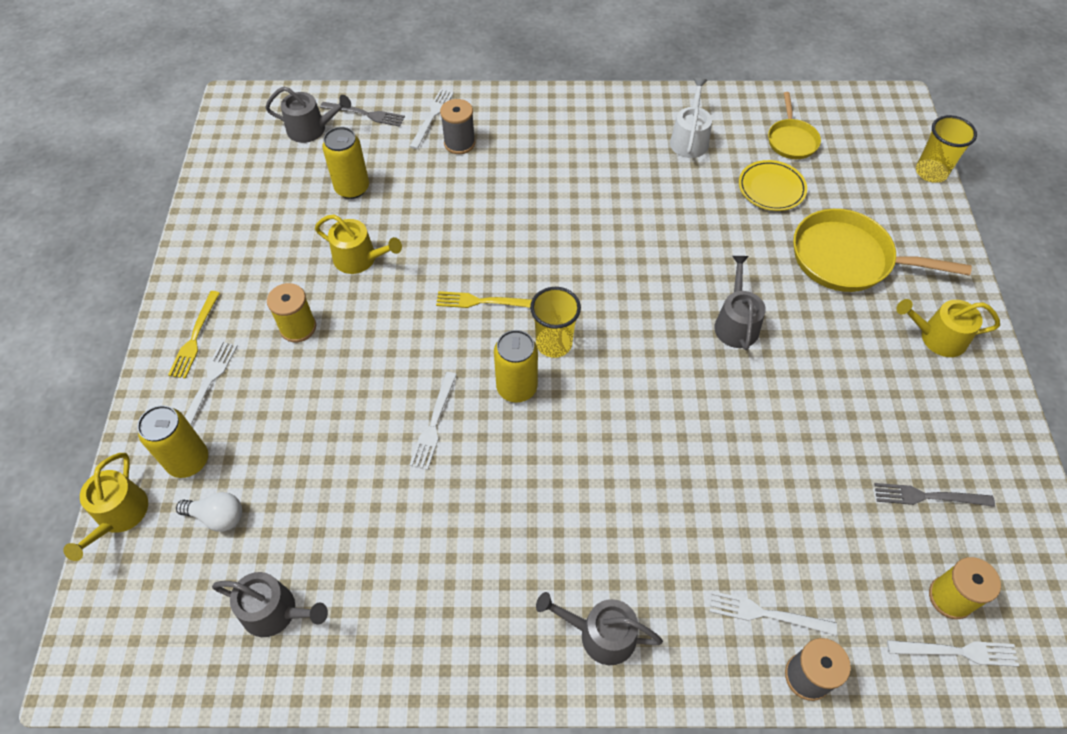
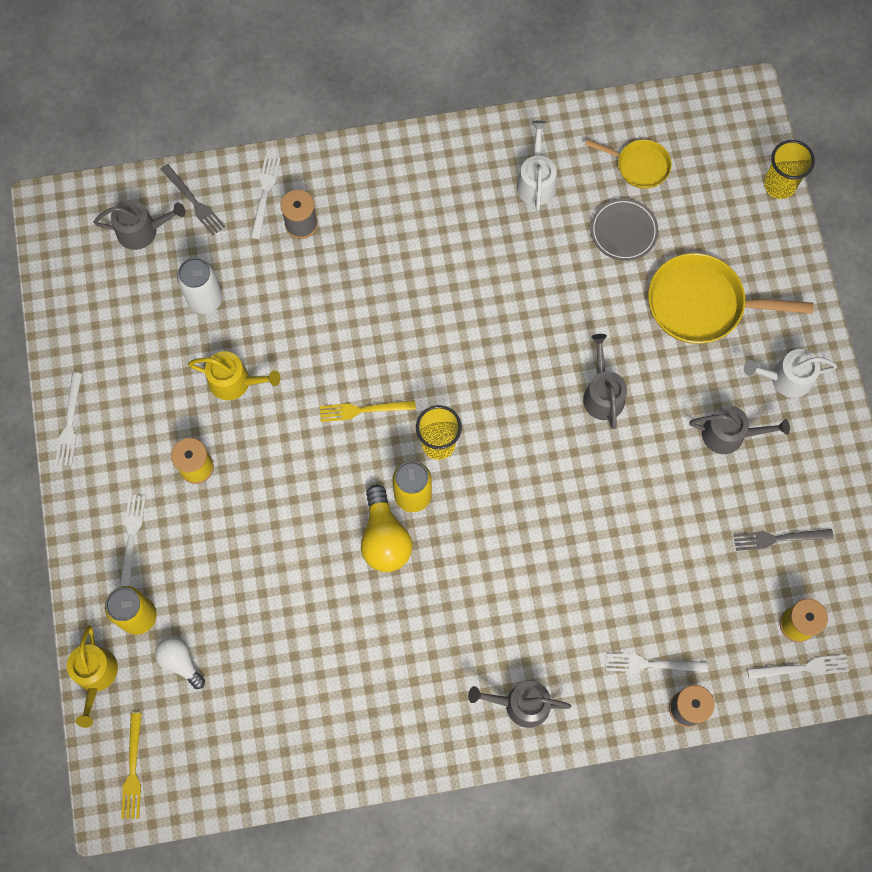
camera: 10 degrees left, 15 degrees up
yellow fork [168,291,220,379] -> yellow fork moved to [121,713,142,819]
white light bulb [176,492,242,532] -> white light bulb turned 135 degrees counterclockwise [155,637,205,689]
grey watering can [212,572,328,637] -> grey watering can moved to [689,406,790,454]
grey fork [320,102,405,127] -> grey fork turned 45 degrees clockwise [160,164,225,236]
yellow can [322,127,369,199] -> white can [177,257,223,314]
white fork [410,372,457,470] -> white fork moved to [55,373,82,466]
yellow plate [739,160,807,211] -> grey plate [590,198,658,261]
yellow pan [768,92,821,159] -> yellow pan turned 60 degrees counterclockwise [585,139,672,189]
yellow watering can [896,299,1000,357] -> white watering can [744,349,838,398]
none -> yellow light bulb [361,484,412,572]

